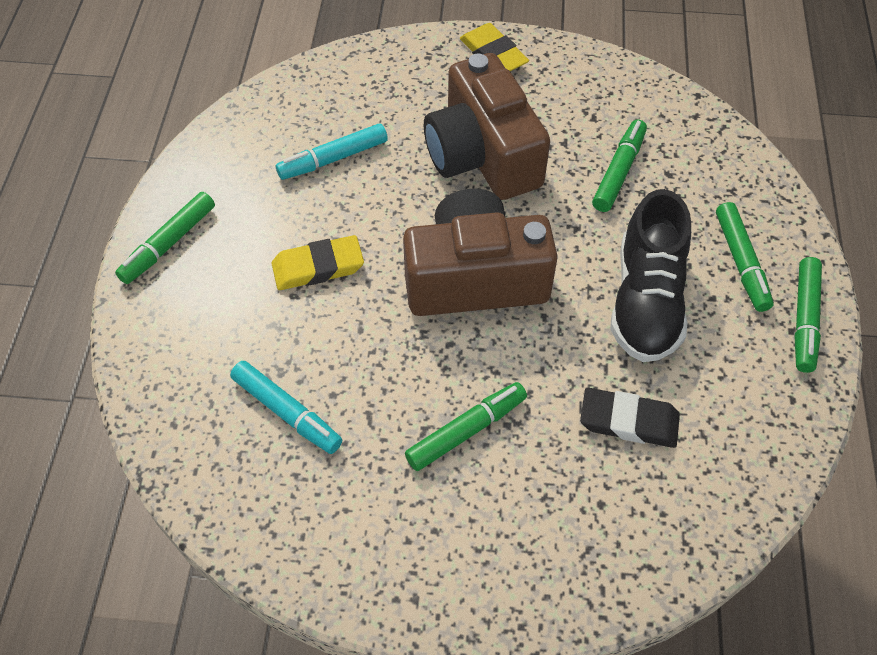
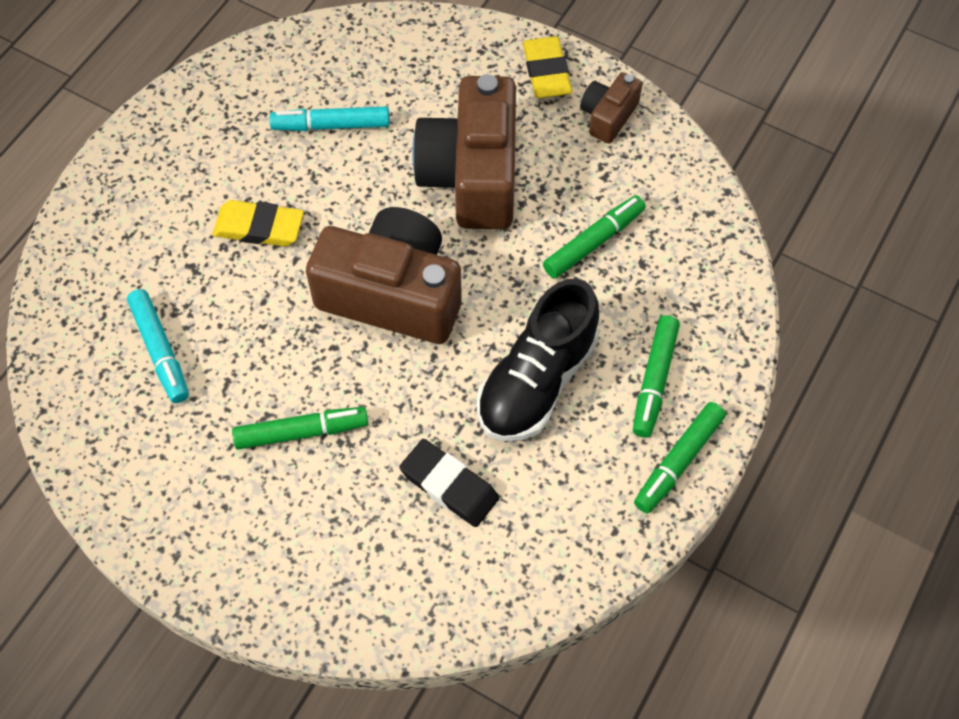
camera: 25 degrees right, 5 degrees up
green marker [115,192,215,284] -> none
none -> brown camera [580,72,642,144]

